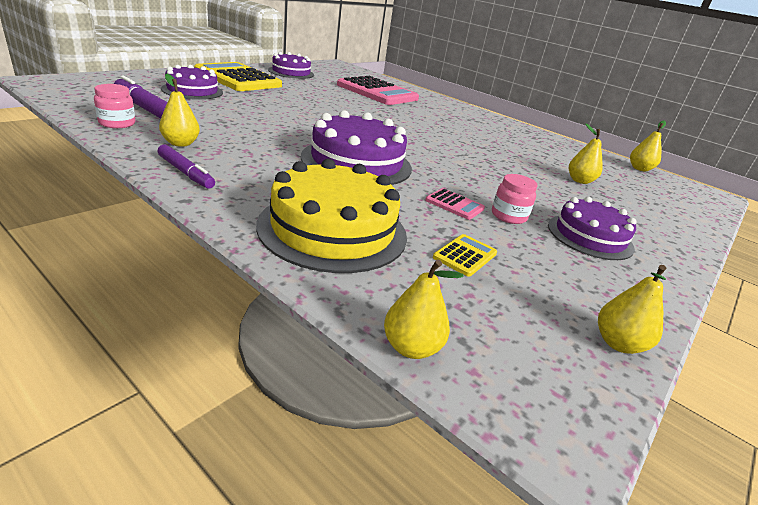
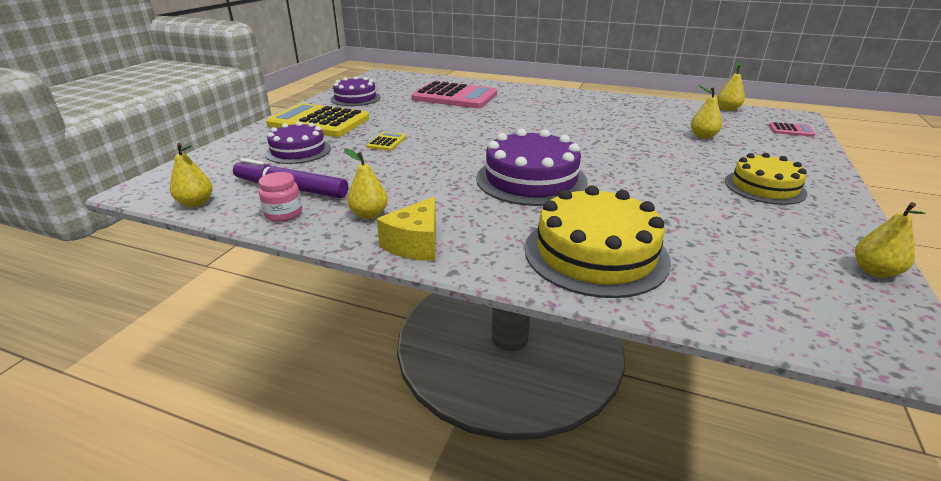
camera: 15 degrees left, 0 degrees up
purple marker [158,145,215,189] -> yellow cheese [377,197,436,261]
yellow pear [384,260,464,359] -> yellow pear moved to [170,143,213,207]
pink calculator [425,188,485,220] -> pink calculator moved to [769,122,815,137]
yellow calculator [433,234,497,277] -> yellow calculator moved to [367,132,406,151]
pink jar [492,174,538,224] -> none
purple cake [548,197,637,260] -> yellow cake [725,153,807,205]

